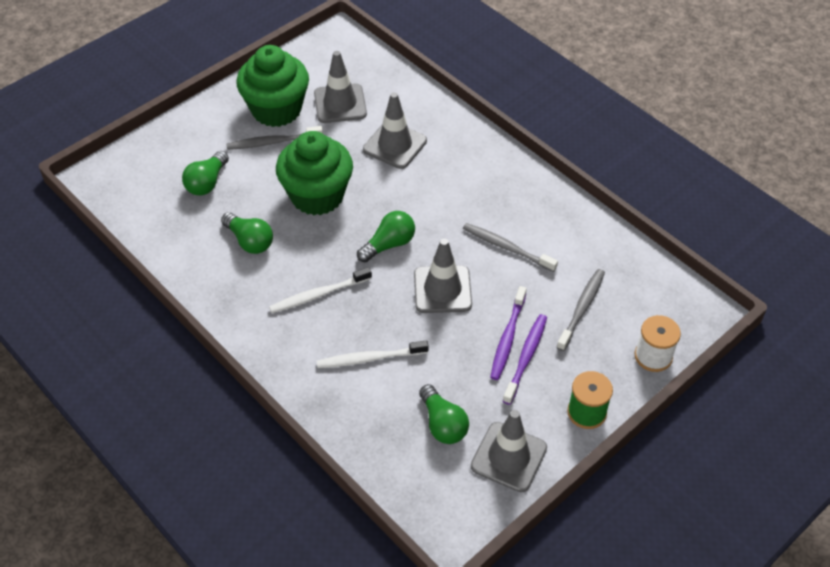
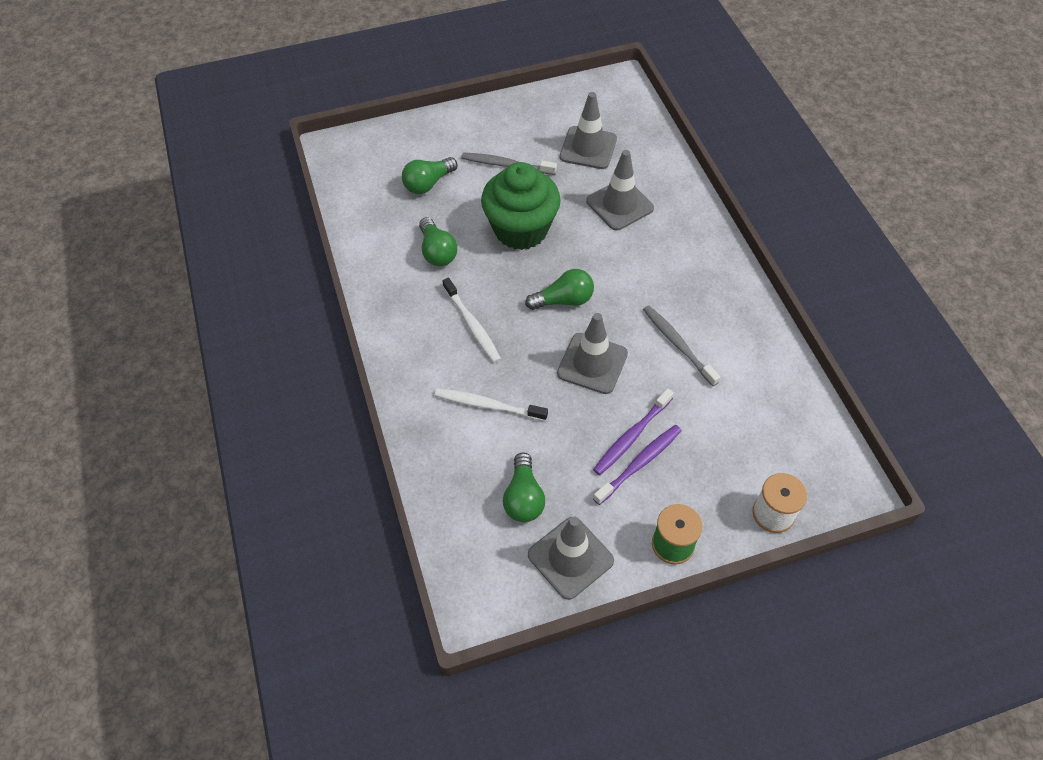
camera: 25 degrees right, 5 degrees up
green cupcake [236,45,309,127] -> none
white toothbrush [269,267,372,313] -> white toothbrush turned 120 degrees counterclockwise [442,277,501,363]
grey toothbrush [556,269,605,351] -> none

